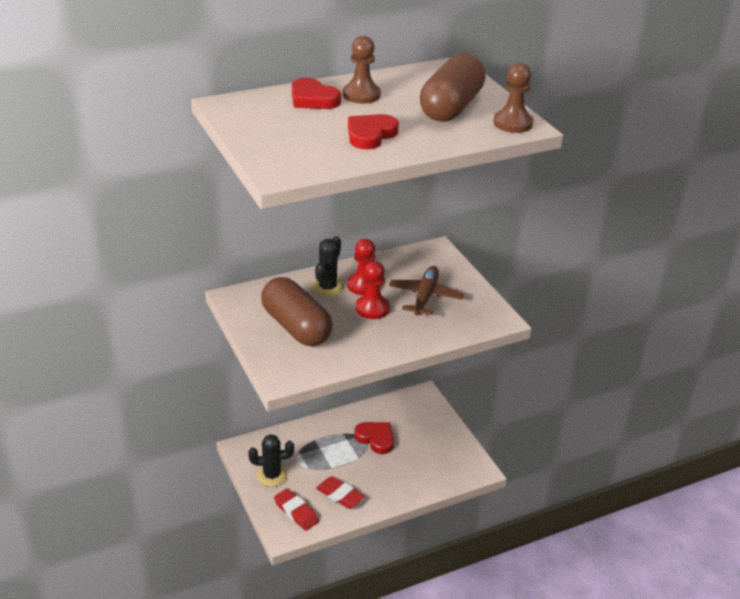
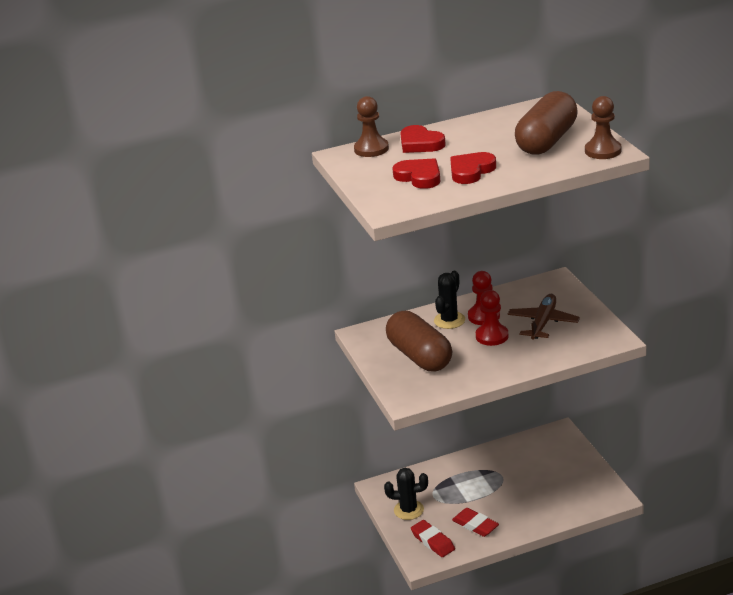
camera: 10 degrees right, 5 degrees down
brown pawn [343,36,381,104] -> brown pawn moved to [354,96,389,157]
red heart [354,422,394,454] -> red heart moved to [392,158,440,189]

